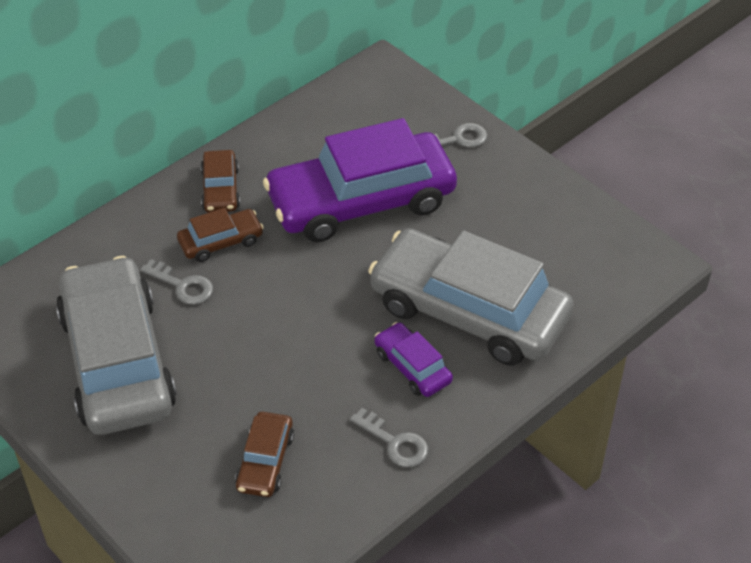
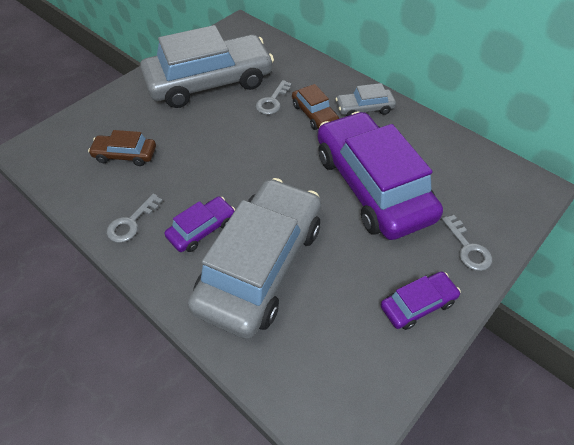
camera: 85 degrees right, 5 degrees up
brown car [201,150,240,213] -> grey car [335,83,396,116]
none -> purple car [381,272,461,330]

